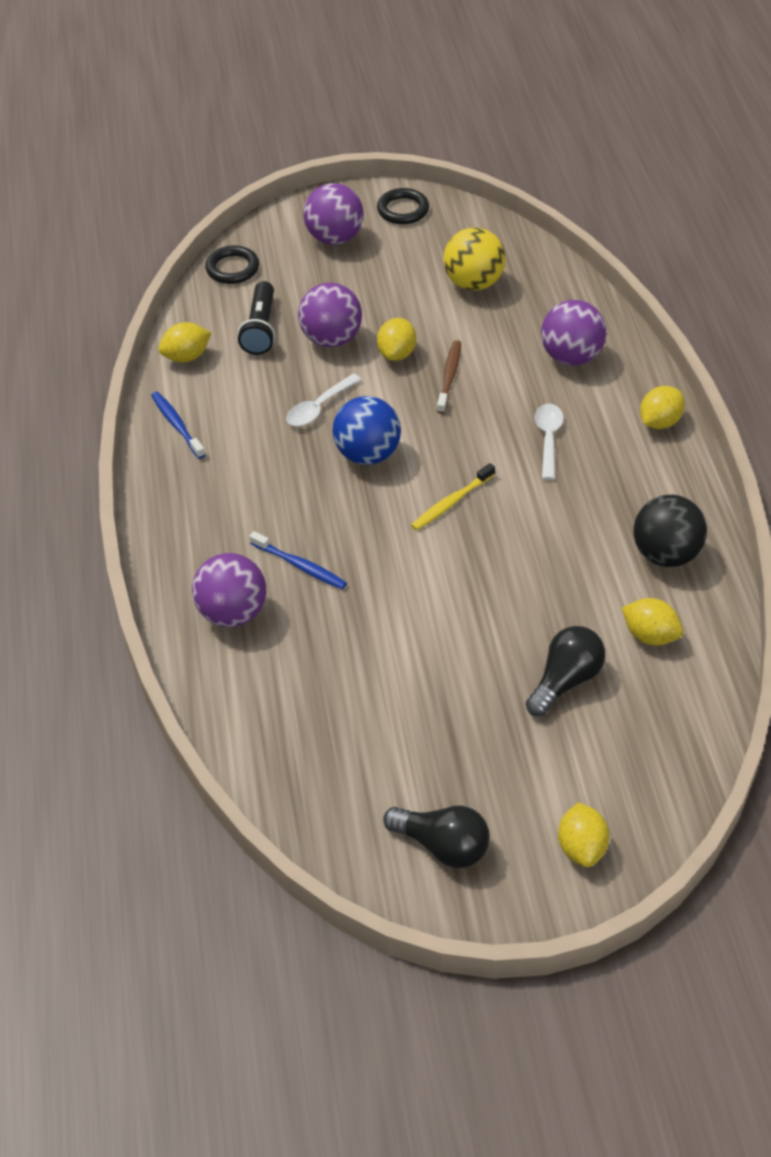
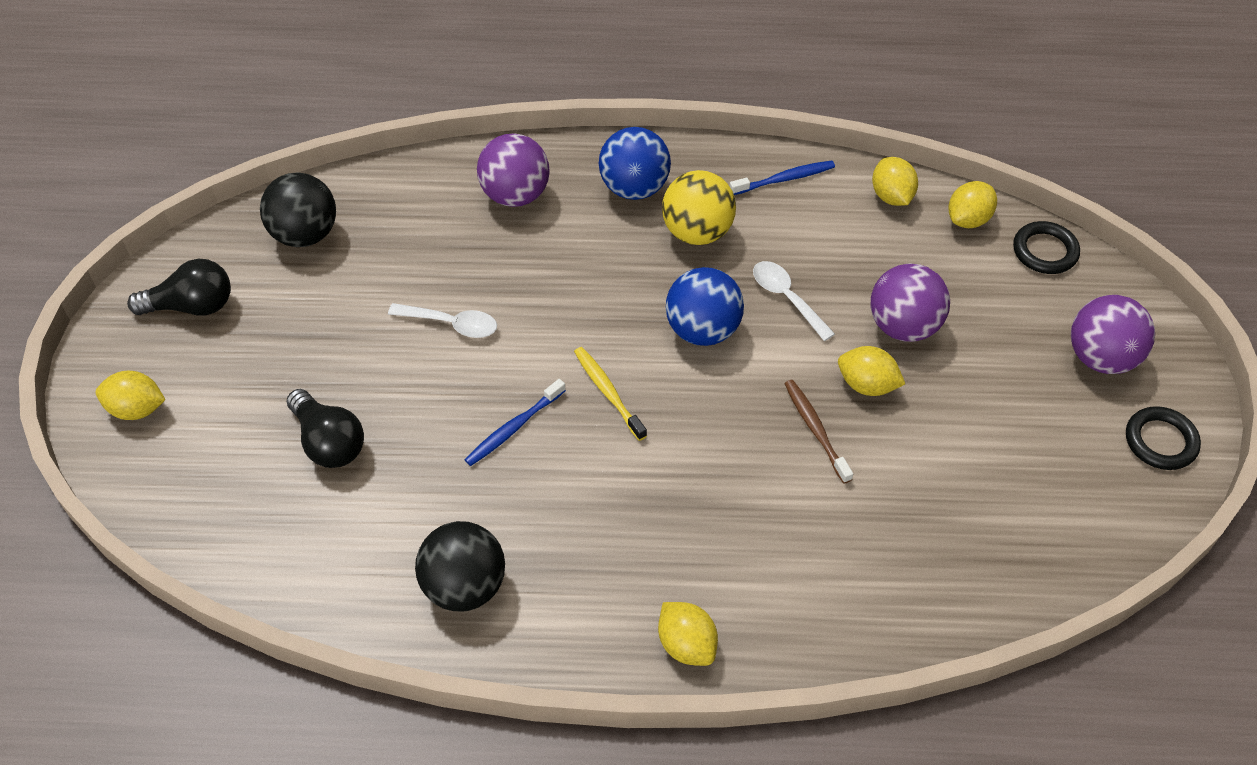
camera: 100 degrees right, 5 degrees up
black flashlight [238,281,275,355] -> none
blue toothbrush [249,531,347,589] -> blue toothbrush moved to [464,379,566,466]
black light bulb [383,806,490,868] -> black light bulb turned 135 degrees counterclockwise [127,259,231,316]
brown toothbrush [437,340,461,414] -> brown toothbrush turned 135 degrees counterclockwise [784,380,853,484]
yellow ball [443,227,505,291] -> yellow ball moved to [662,170,736,245]
white spoon [535,403,564,480] -> white spoon moved to [388,303,497,338]
purple ball [541,300,606,365] -> none
yellow lemon [622,598,683,645] -> yellow lemon moved to [948,181,997,228]
none -> black ball [260,173,336,247]
none -> blue ball [599,127,671,200]

